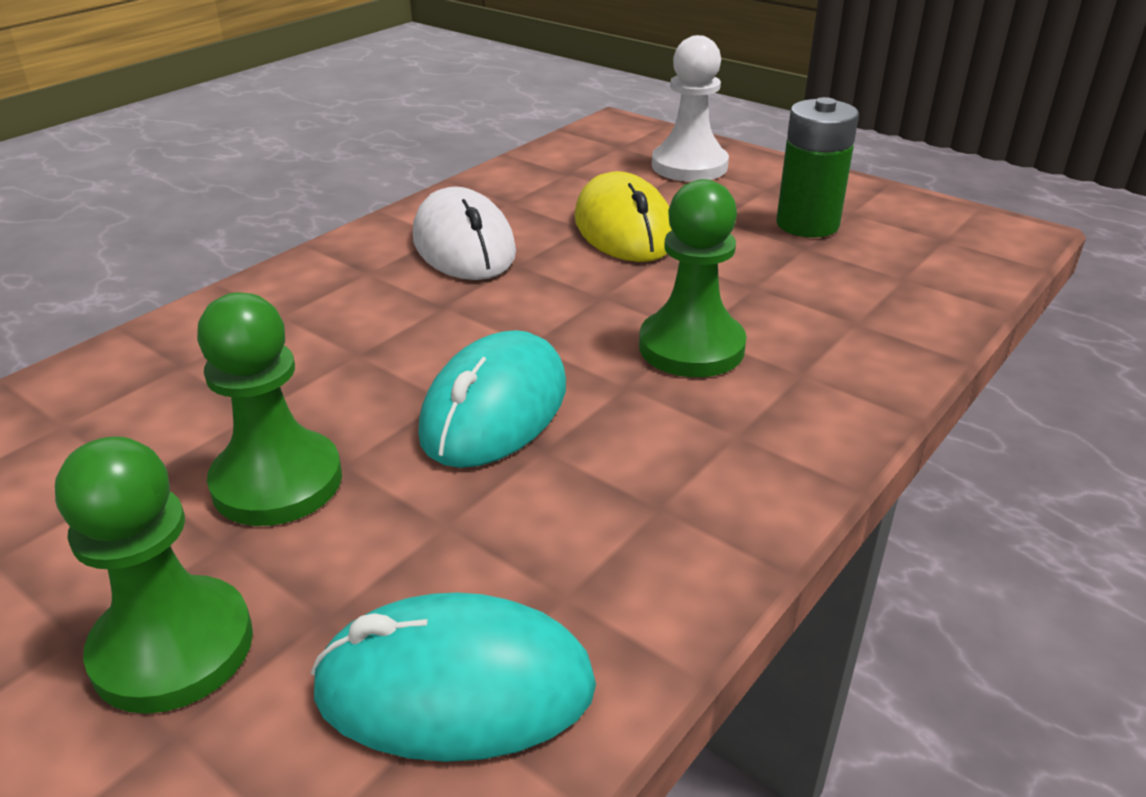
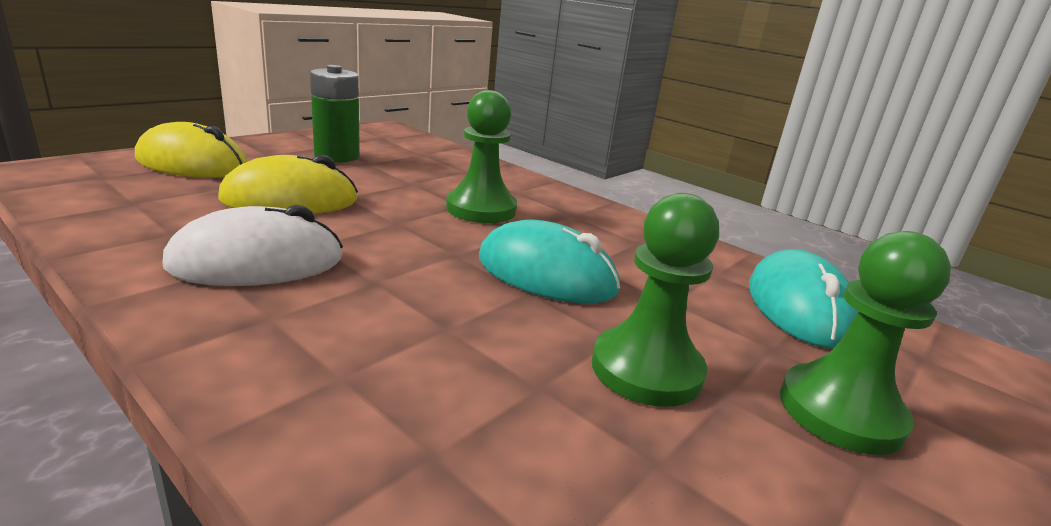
camera: 90 degrees left, 10 degrees down
white pawn [652,35,729,182] -> yellow mouse [135,122,248,178]

